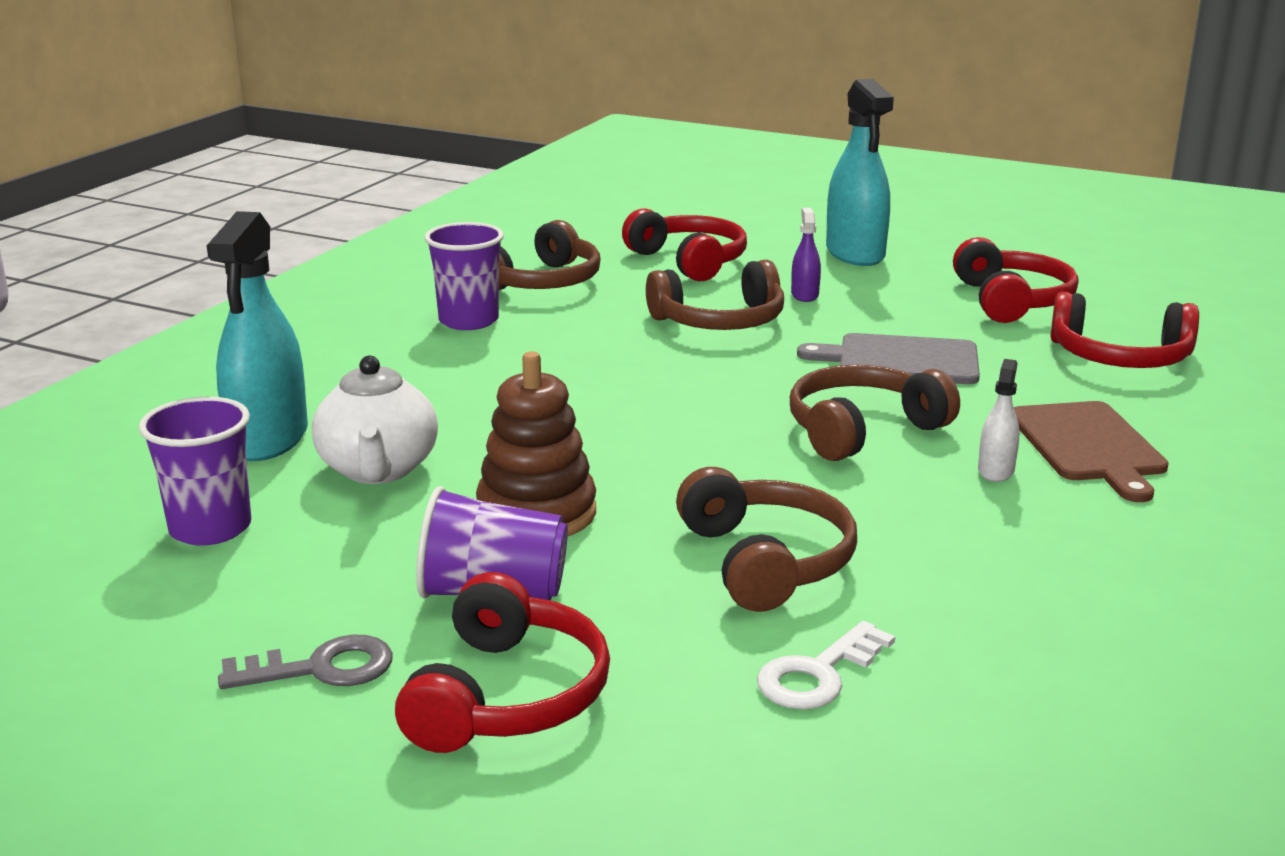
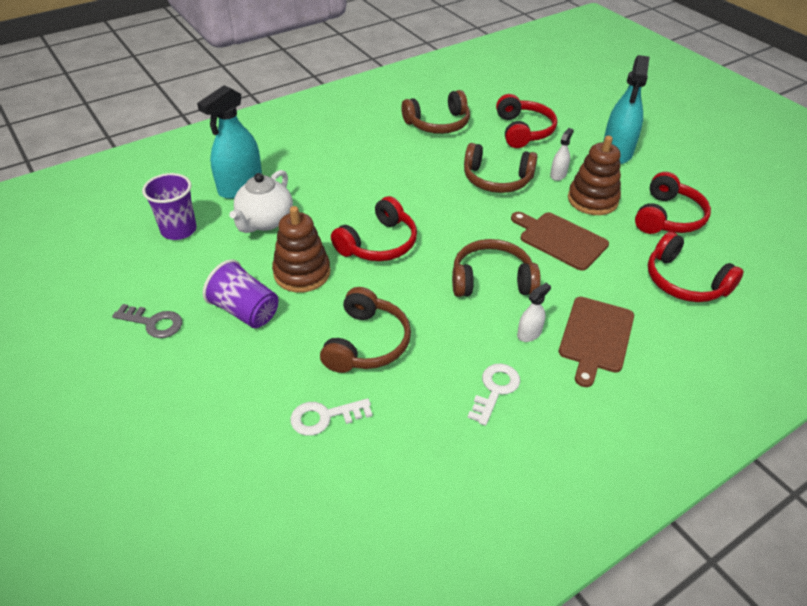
camera: 30 degrees right, 20 degrees up
red headphones [395,572,610,753] -> red headphones moved to [331,196,417,261]
purple cup [425,222,504,330] -> none
purple spray bottle [791,208,821,302] -> white spray bottle [550,128,574,181]
grey cutting board [797,333,980,384] -> brown cutting board [511,212,609,271]
none -> white key [468,363,520,426]
none -> brown stacking toy [568,136,621,215]

